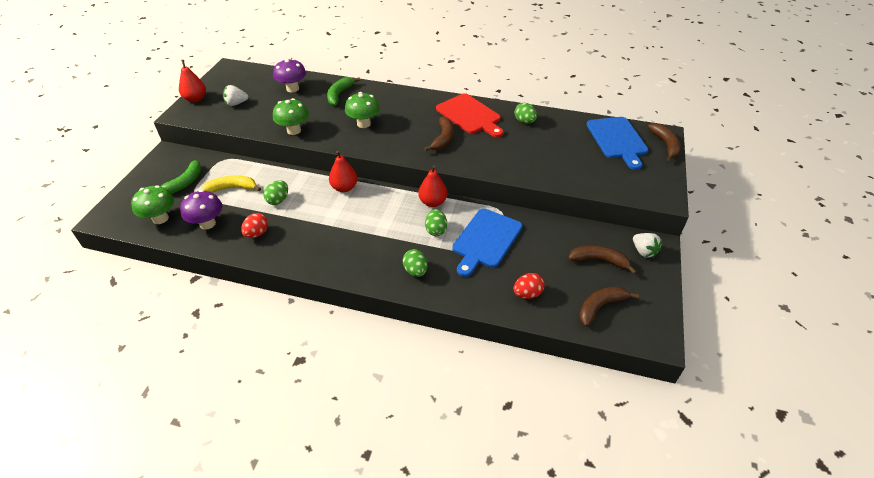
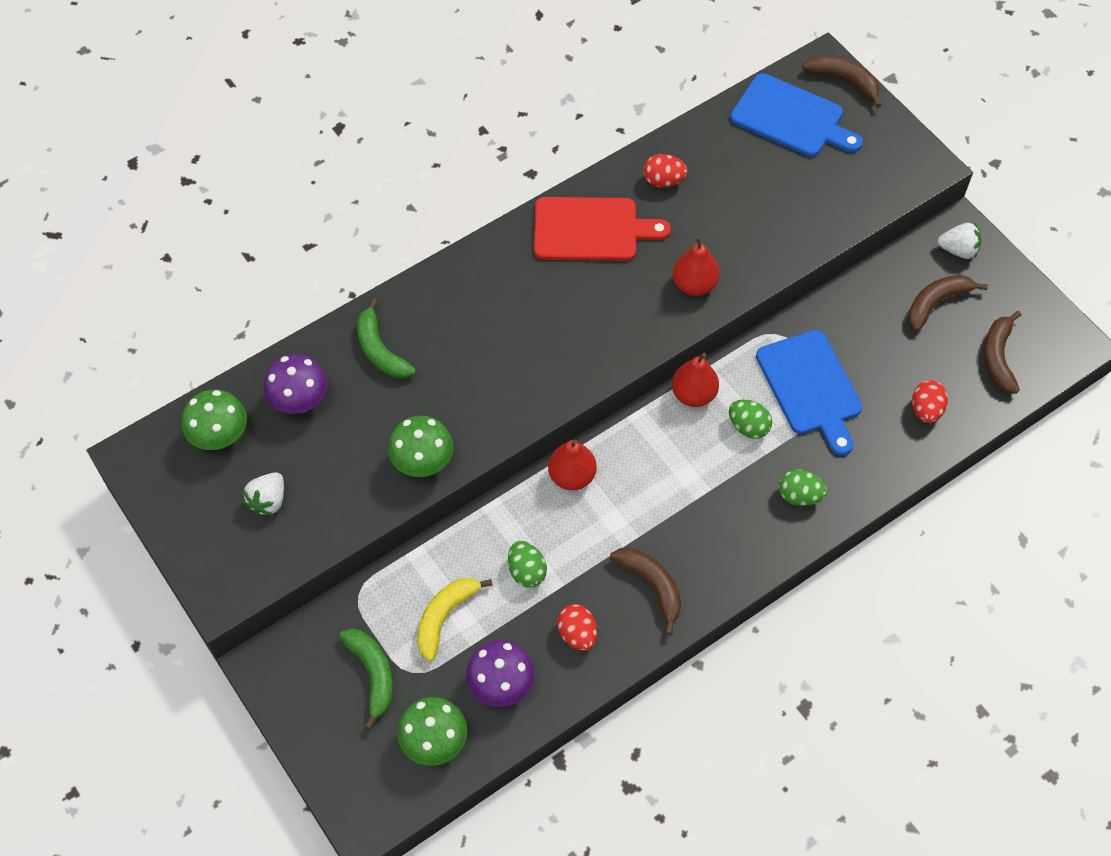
camera: 50 degrees left, 15 degrees up
red pear [179,60,206,102] -> red pear moved to [673,236,720,296]
green mushroom [345,92,380,128] -> green mushroom moved to [182,389,247,450]
brown banana [424,117,454,151] -> brown banana moved to [610,548,681,635]
green egg [514,103,537,124] -> red egg [643,154,688,188]

